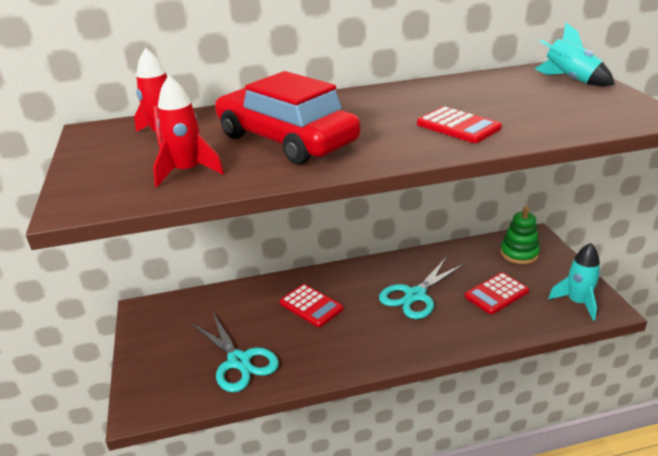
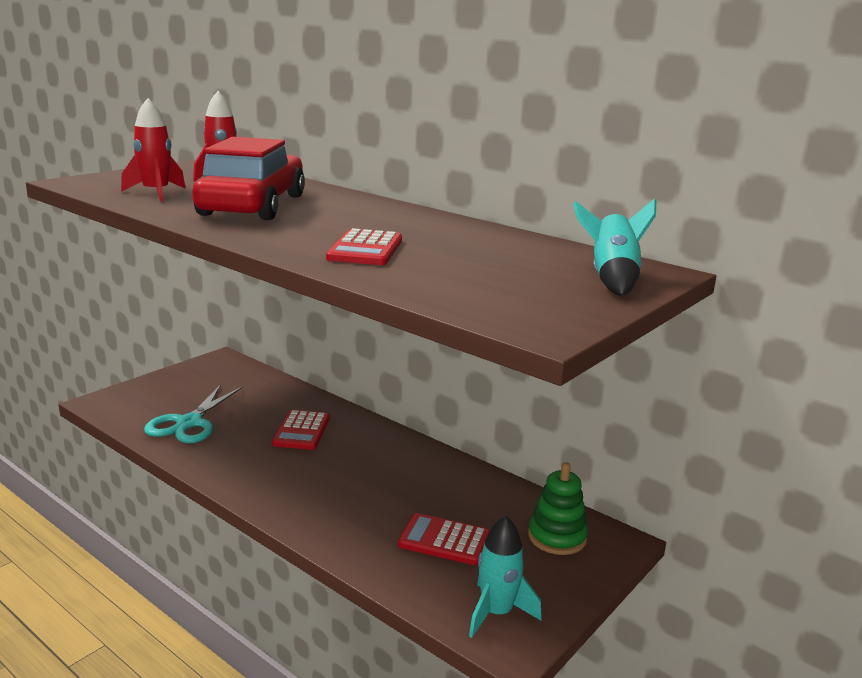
camera: 50 degrees right, 10 degrees down
turquoise scissors [379,258,464,319] -> none

